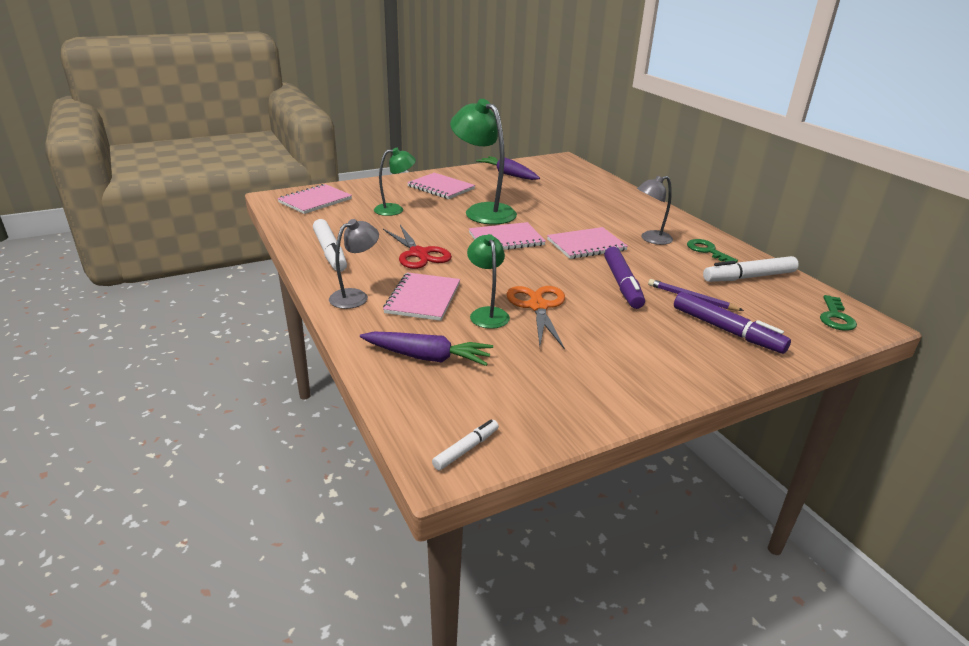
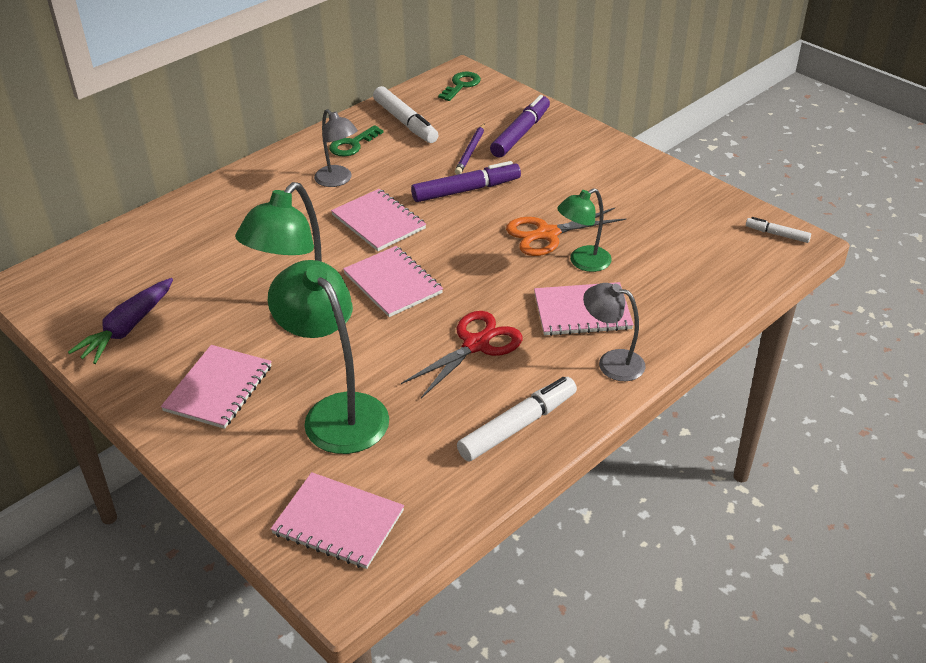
camera: 105 degrees left, 10 degrees up
purple carrot [360,332,493,366] -> none
green lamp [374,148,416,216] -> green lamp [268,260,389,454], size x1.74
green key [820,295,857,331] -> green key turned 60 degrees counterclockwise [438,72,481,101]

